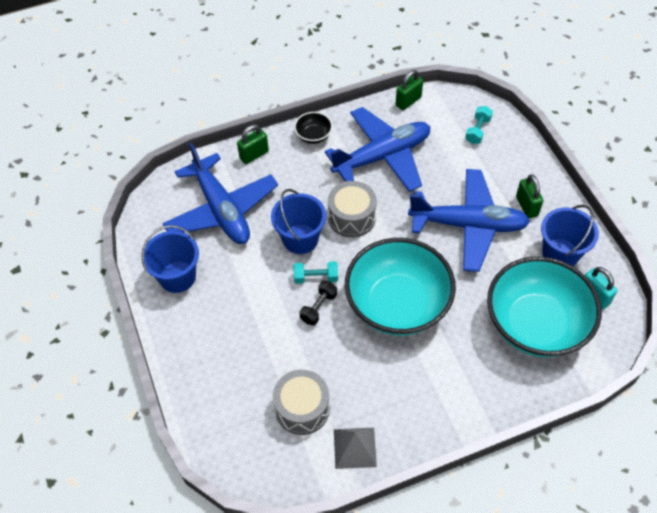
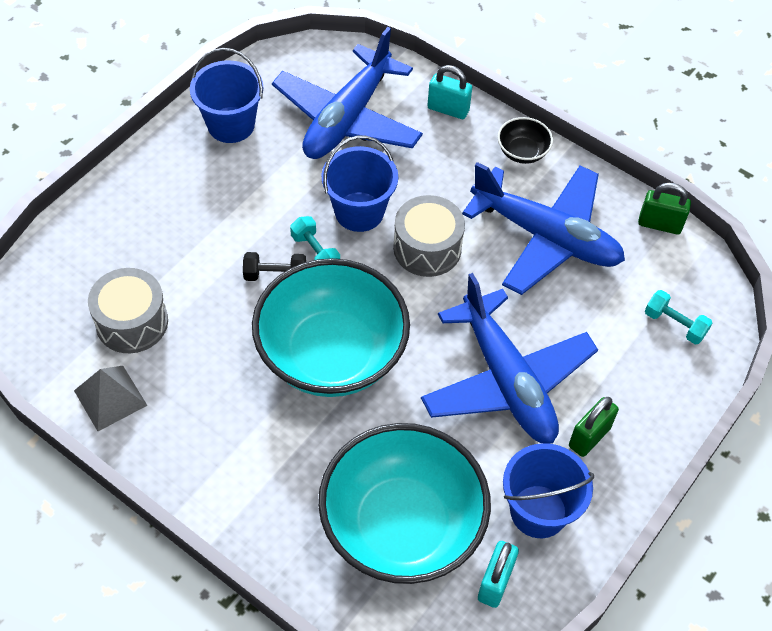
camera: 55 degrees right, 0 degrees up
green padlock [237,125,269,164] -> turquoise padlock [427,65,472,119]
turquoise dumbbell [465,106,493,144] -> turquoise dumbbell turned 45 degrees clockwise [645,290,712,344]

